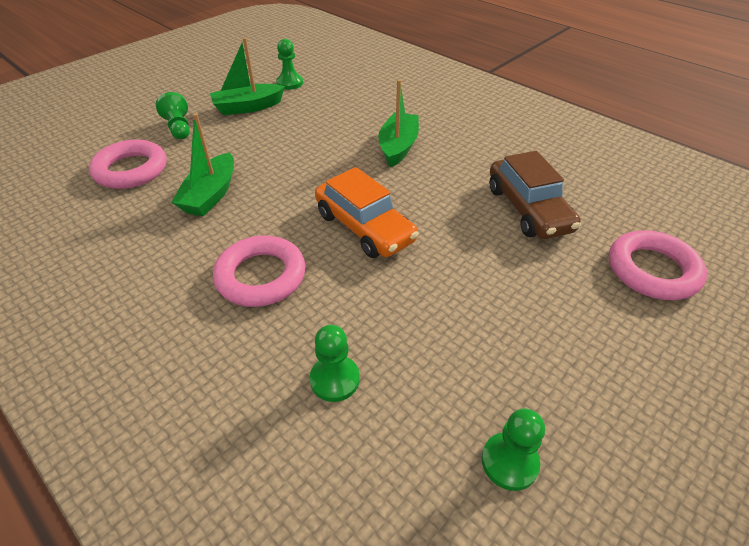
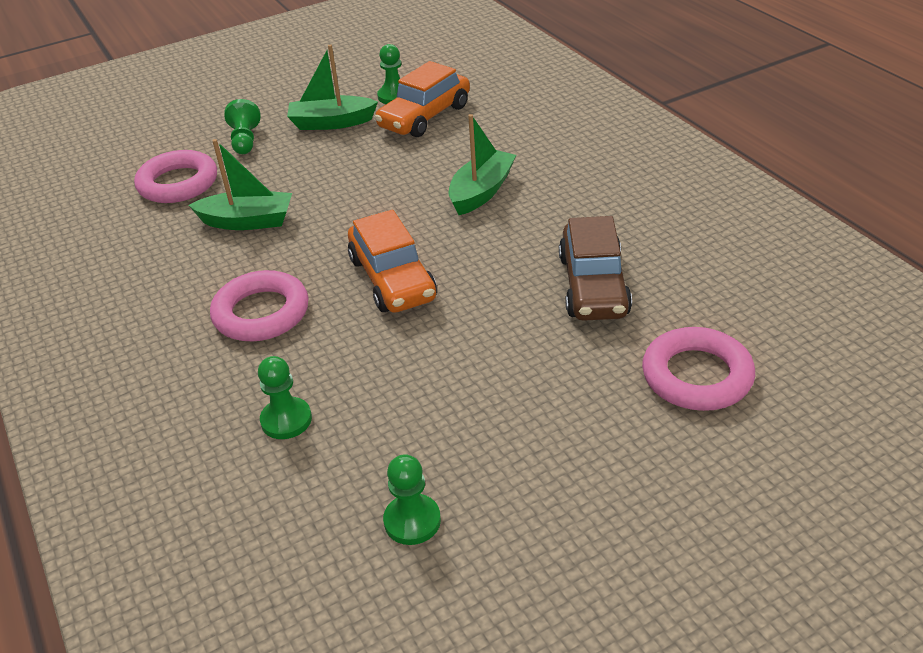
camera: 20 degrees right, 5 degrees down
green boat [171,113,234,216] -> green boat turned 120 degrees counterclockwise [189,139,292,230]
none -> orange car [375,61,470,137]

